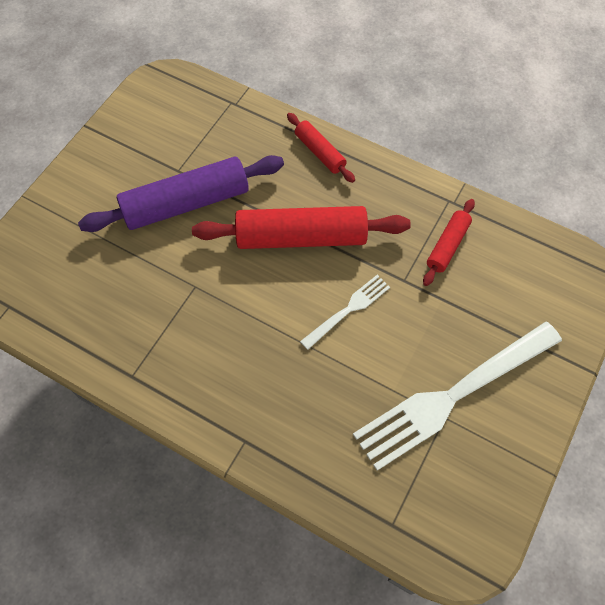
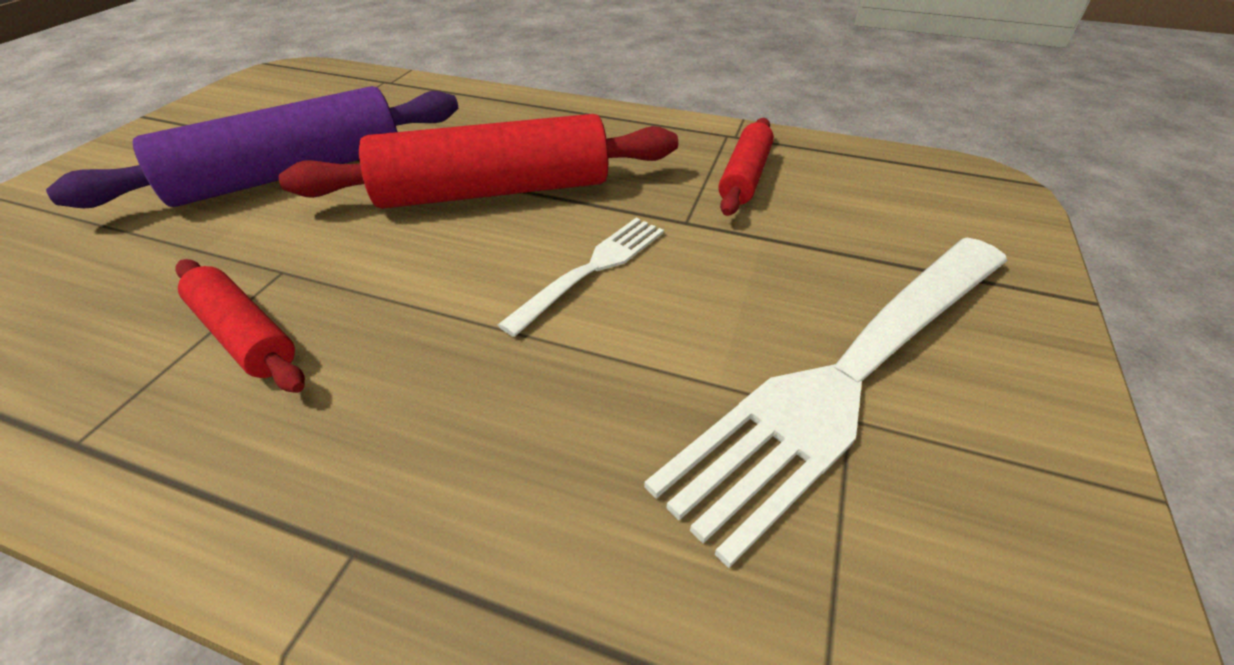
camera: 10 degrees left, 20 degrees down
red rolling pin [287,113,355,183] -> red rolling pin moved to [176,259,305,393]

